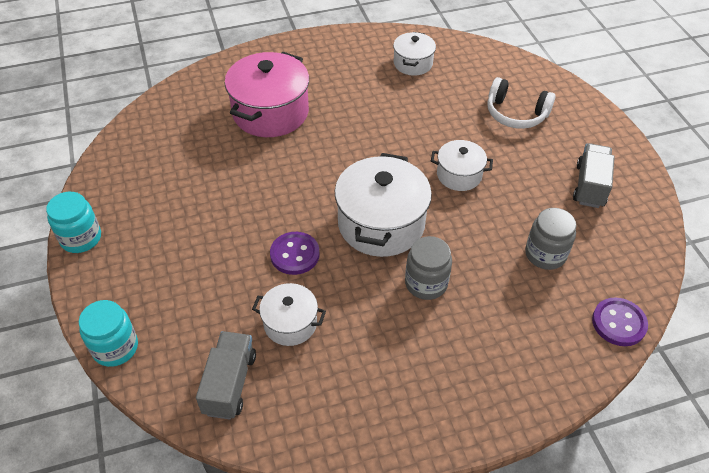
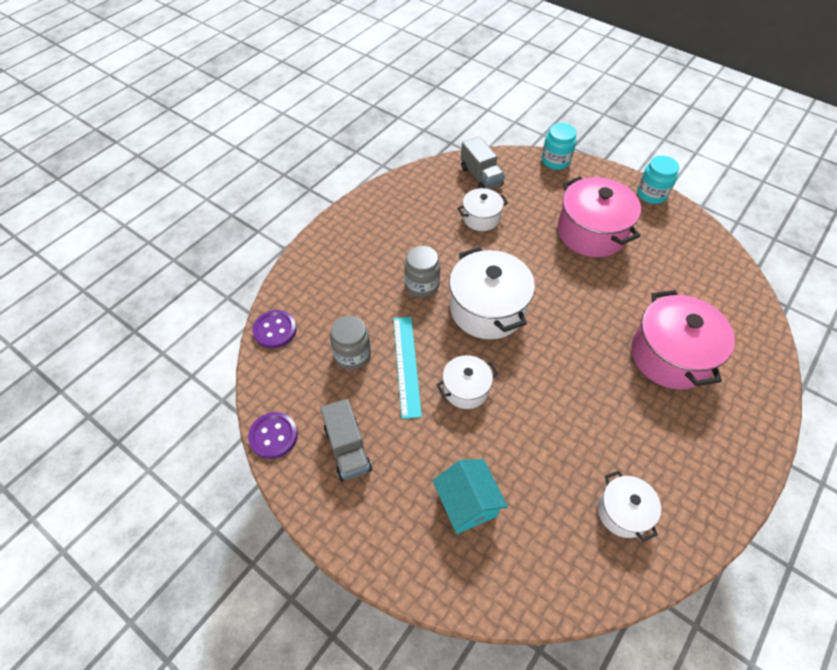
camera: 145 degrees right, 5 degrees up
purple button [270,232,320,275] -> purple button moved to [248,412,298,459]
white headphones [487,77,555,129] -> turquoise house [432,459,508,534]
none -> turquoise ruler [393,317,422,419]
none -> pink pot [558,176,641,257]

